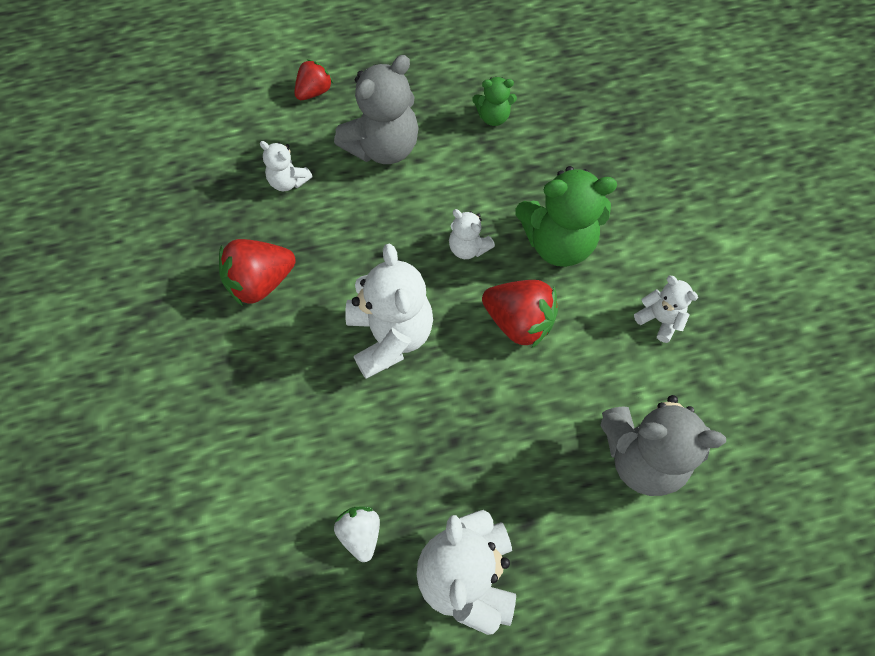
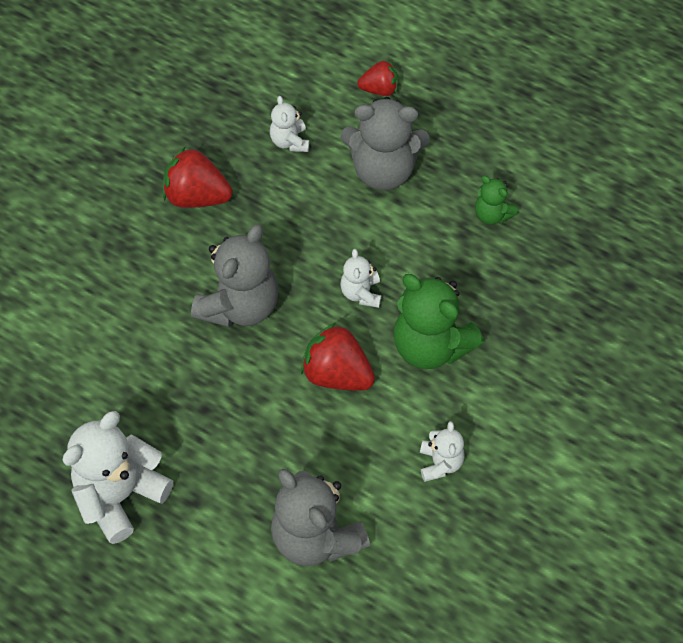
camera: 45 degrees right, 5 degrees down
white strawberry [334,506,380,562] -> none
white teddy bear [345,243,433,379] -> grey teddy bear [191,224,279,327]
red strawberry [482,280,558,349] -> red strawberry turned 135 degrees clockwise [301,323,375,391]

